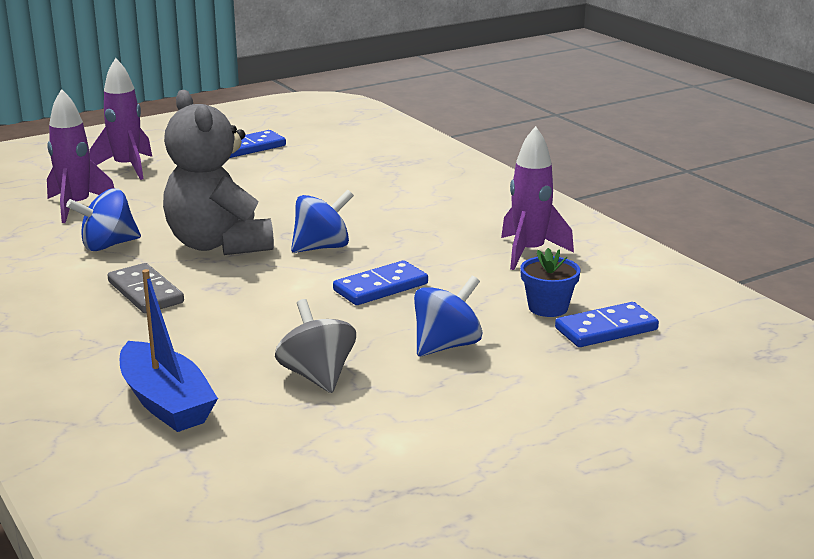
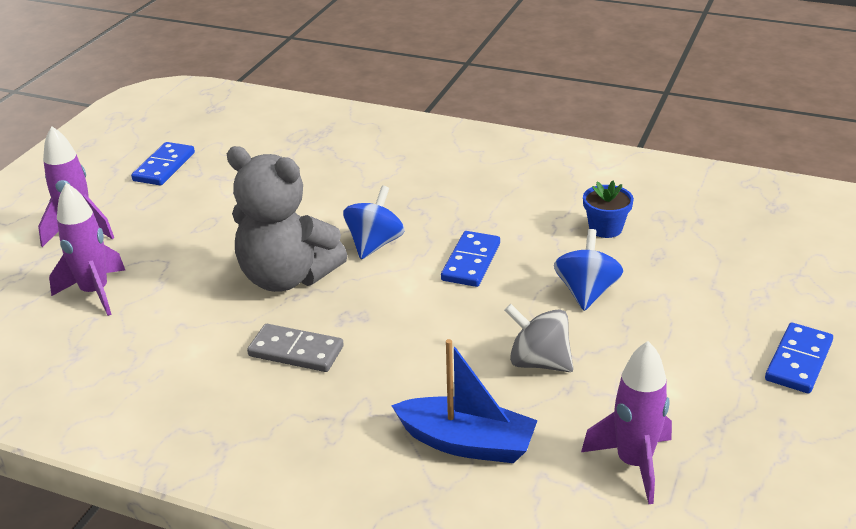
camera: 35 degrees left, 10 degrees up
blue spinning top [66,188,141,251] -> none
purple rocket [501,126,574,270] -> purple rocket moved to [581,341,672,504]
blue domino [555,302,659,347] -> blue domino moved to [765,323,833,394]

